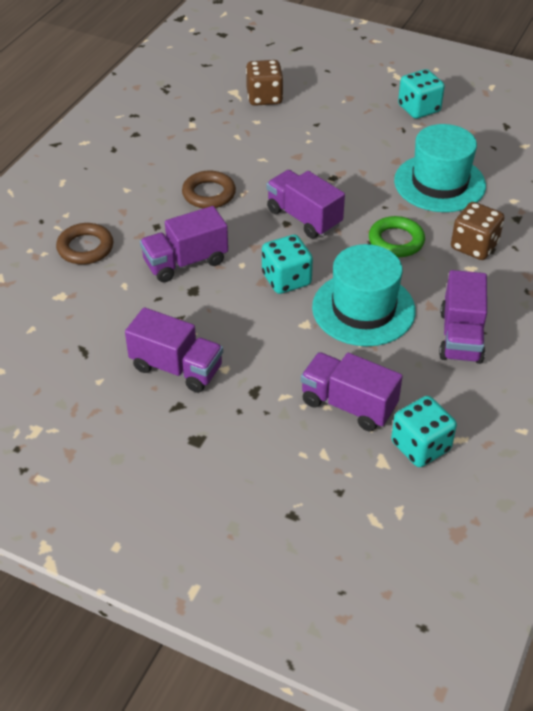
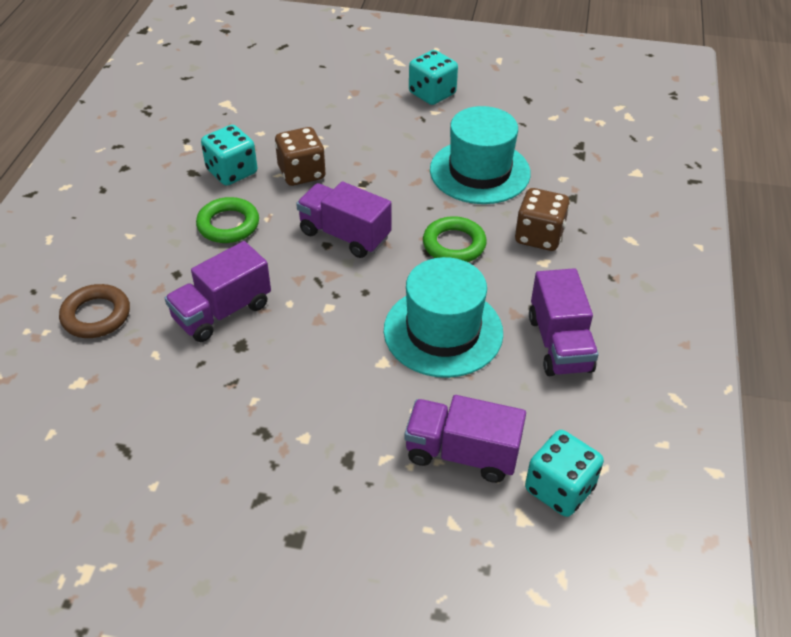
camera: 15 degrees left, 0 degrees up
purple truck [125,307,223,393] -> none
brown ring [182,170,236,208] -> green ring [196,197,259,243]
brown dice [246,60,283,106] -> brown dice moved to [275,127,326,186]
turquoise dice [262,235,313,294] -> turquoise dice moved to [201,125,257,186]

